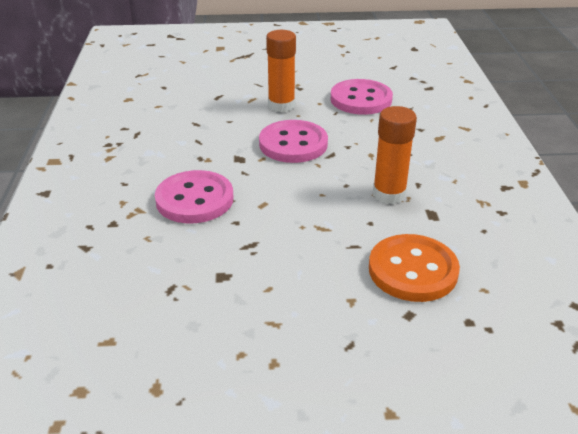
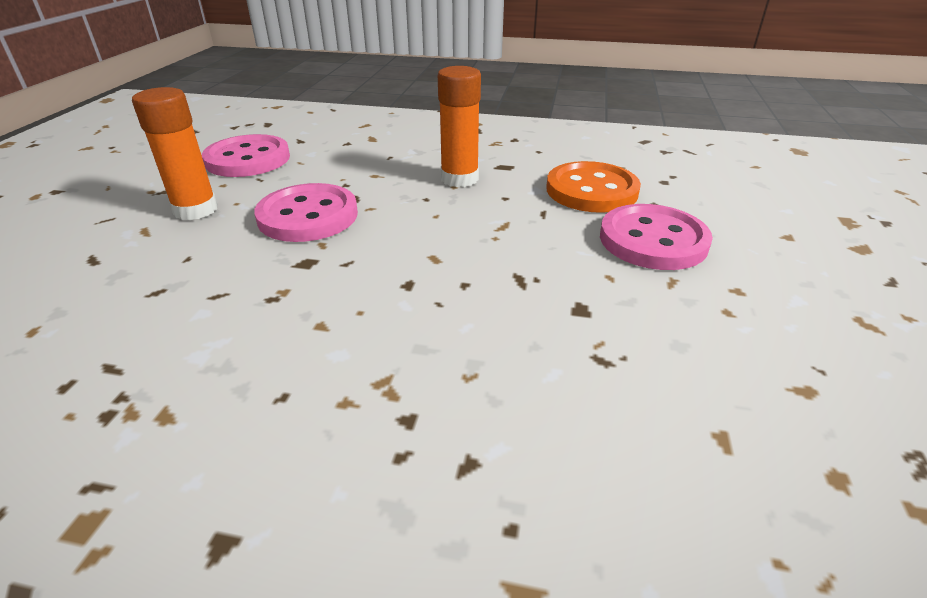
camera: 75 degrees left, 0 degrees up
pink button [155,170,233,223] -> pink button moved to [600,204,713,270]

